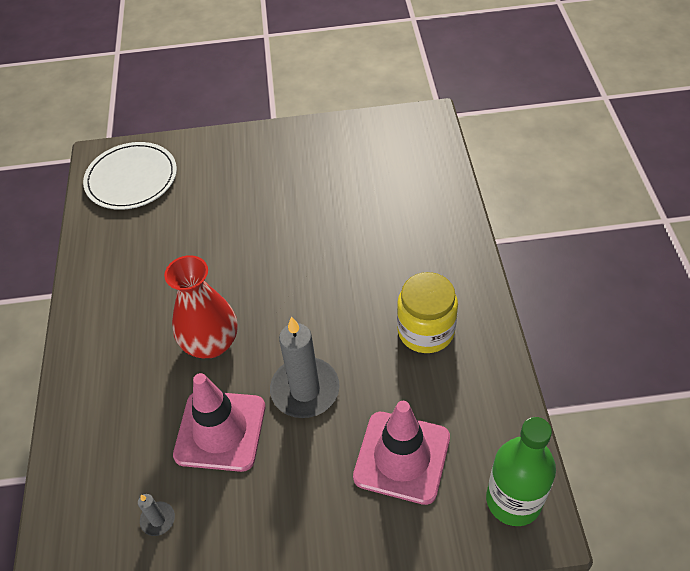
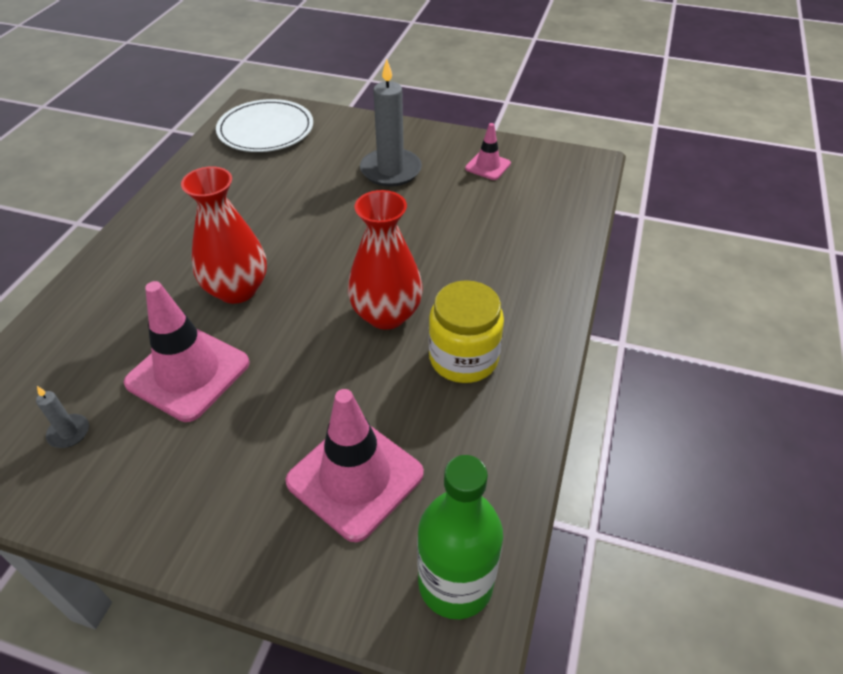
camera: 20 degrees right, 5 degrees down
grey candle [270,316,340,418] -> grey candle moved to [360,58,422,187]
none -> red vase [348,190,423,330]
none -> pink traffic cone [465,123,511,180]

